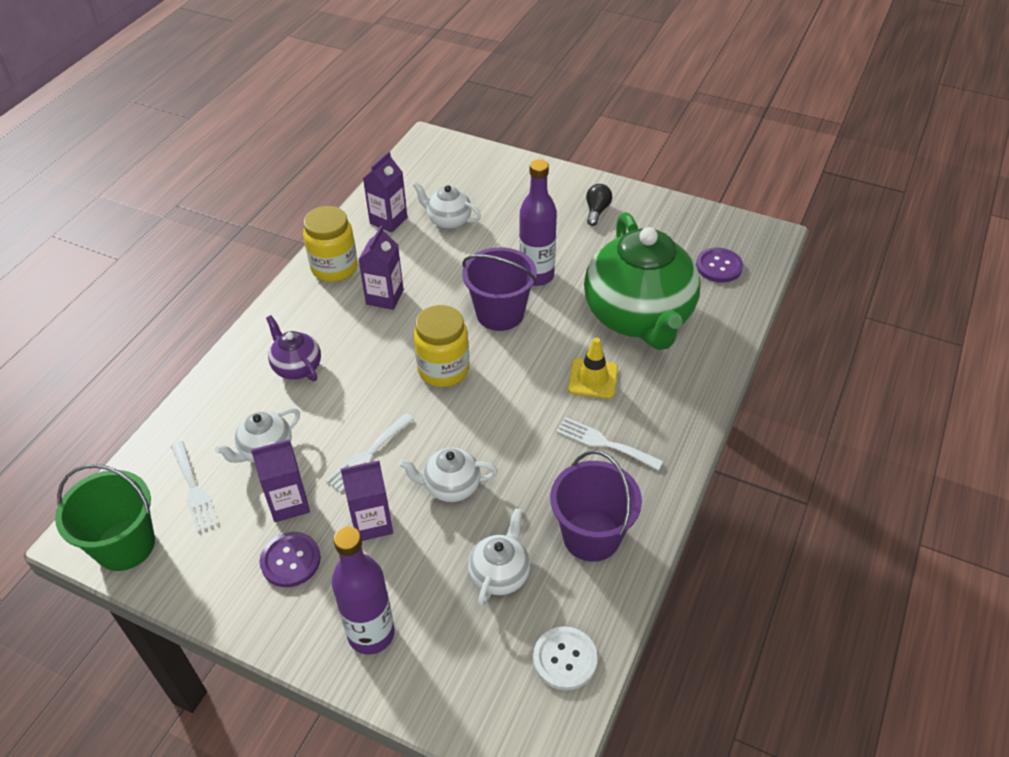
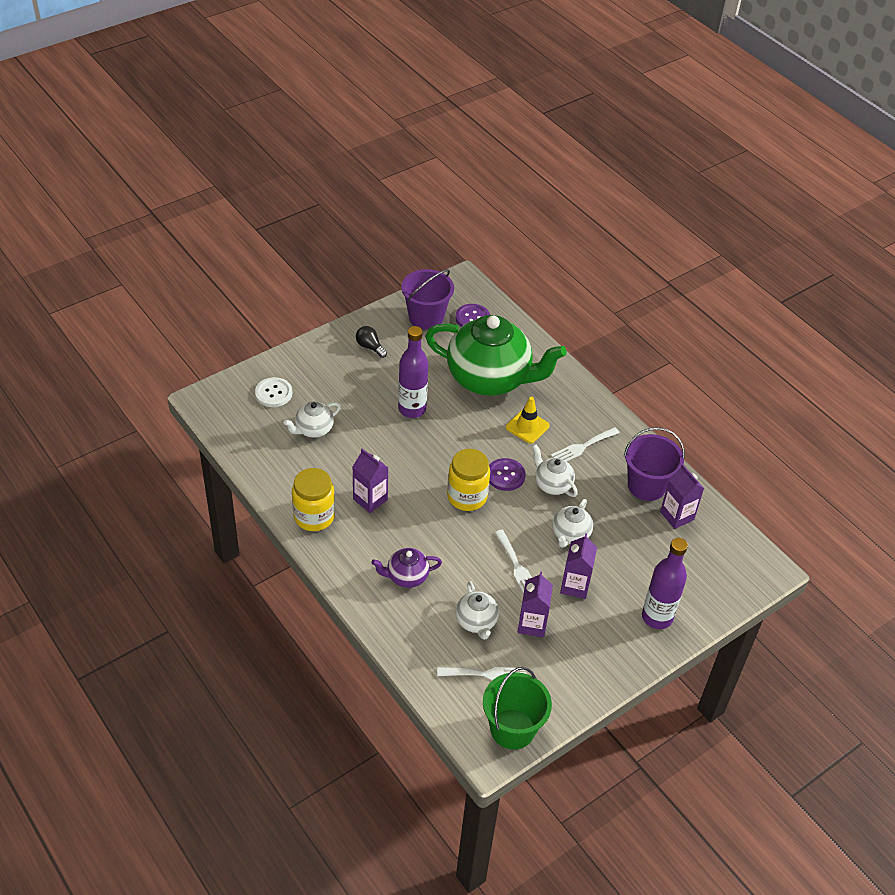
camera: 65 degrees left, 0 degrees up
purple button [260,532,321,587] -> purple button moved to [489,458,526,491]
purple carton [363,151,407,233] -> purple carton moved to [660,464,704,529]
purple bucket [462,247,537,331] -> purple bucket moved to [401,269,454,330]
white teapot [468,508,530,607] -> white teapot moved to [532,444,578,497]
white button [533,626,598,690] -> white button moved to [255,377,292,407]

